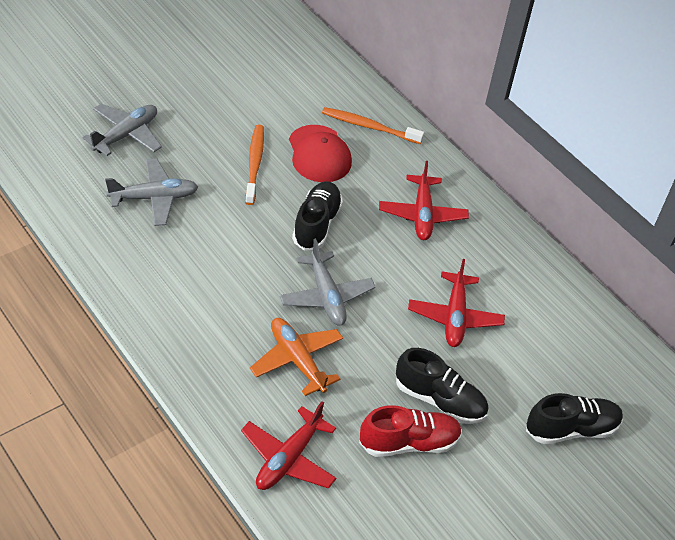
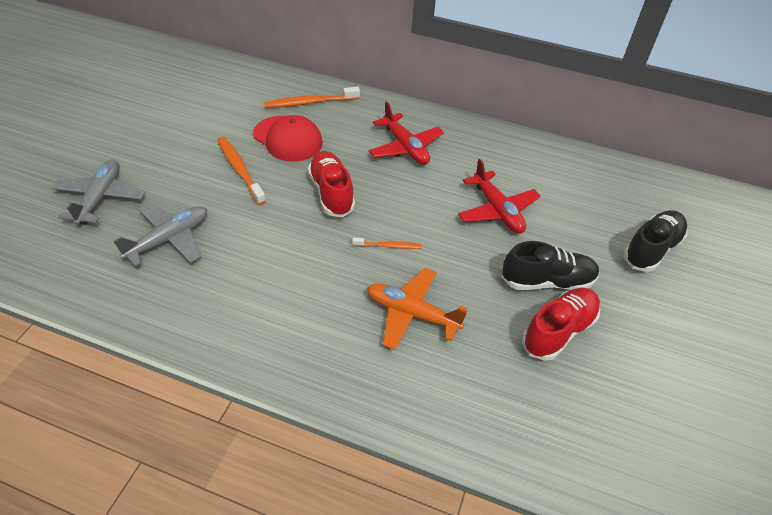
camera: 30 degrees left, 0 degrees up
red plane [241,401,337,490] -> none
grey plane [280,238,375,326] -> orange toothbrush [352,238,421,249]
black shoe [292,181,343,251] -> red shoe [308,151,355,217]

